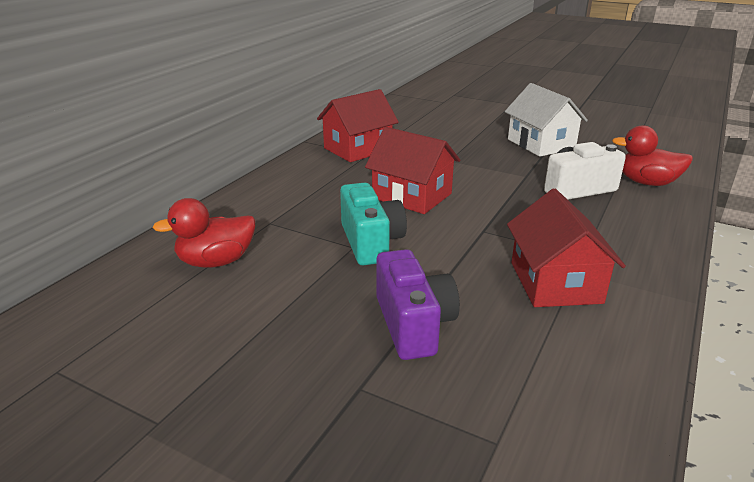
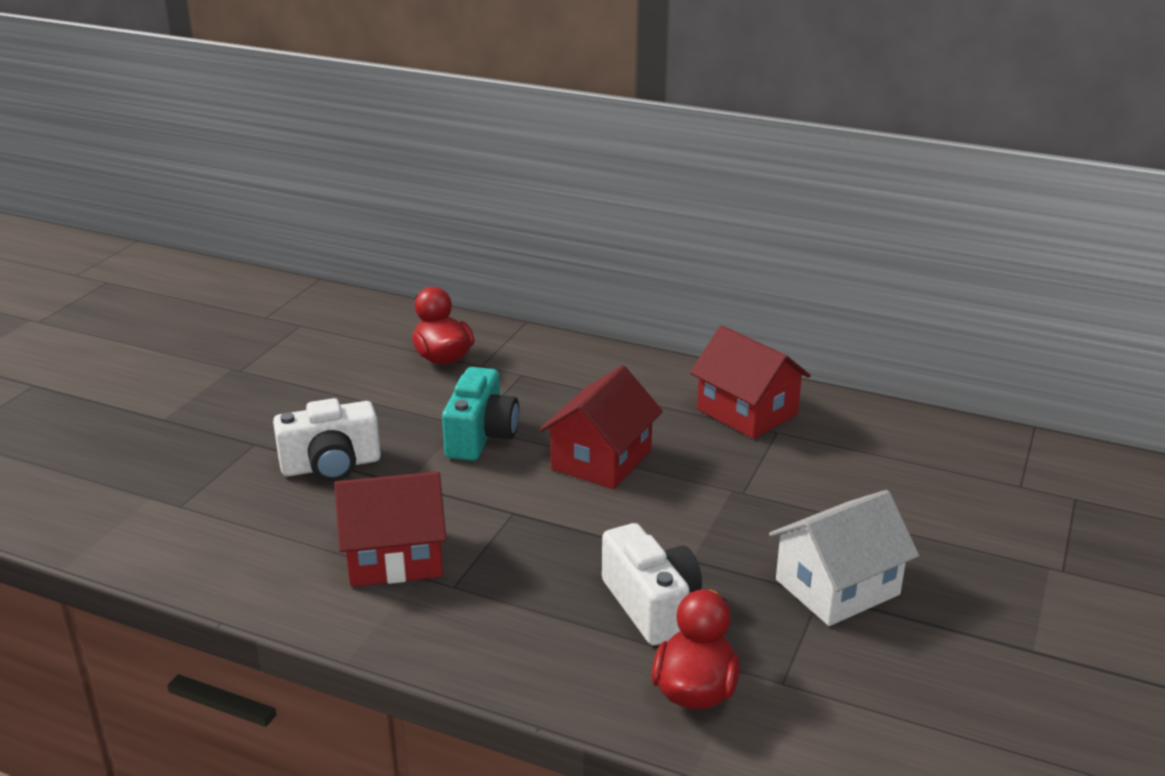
camera: 85 degrees right, 0 degrees up
turquoise camera [340,183,407,265] -> turquoise camera turned 60 degrees counterclockwise [442,367,519,461]
purple camera [376,249,460,360] -> white camera [273,398,381,482]

